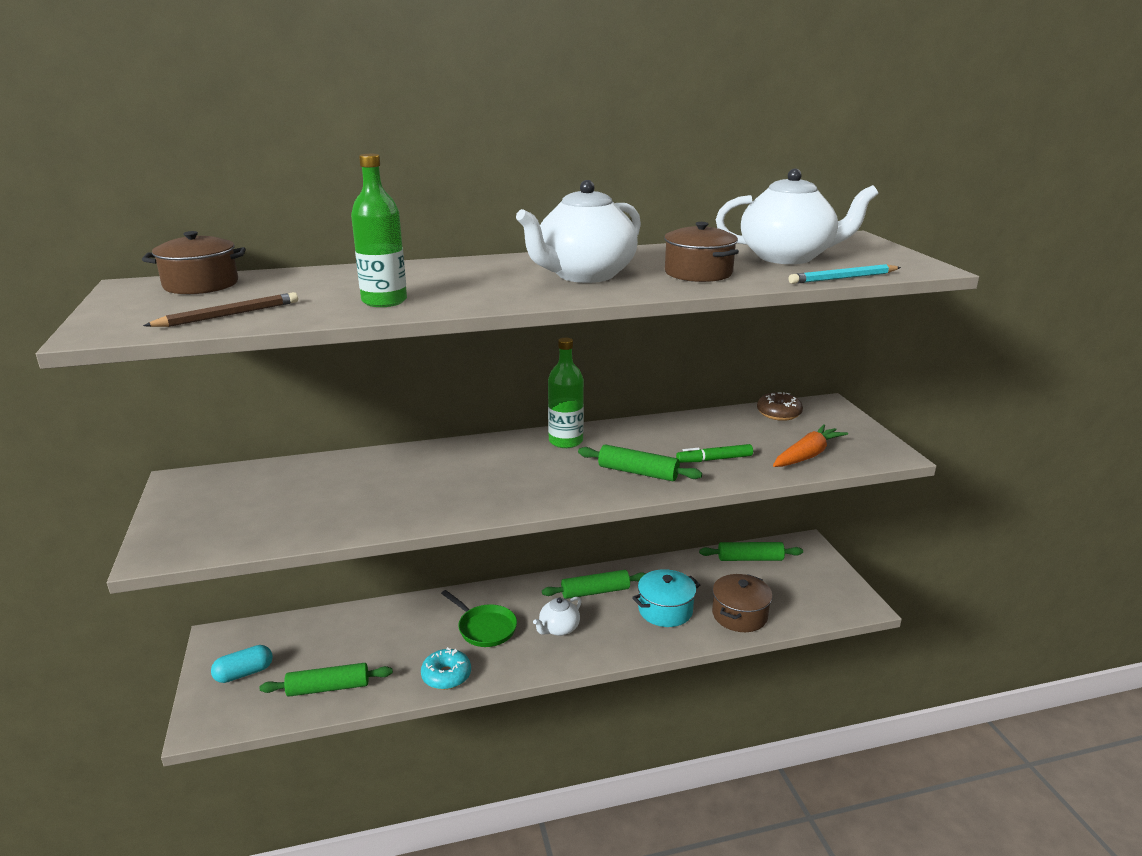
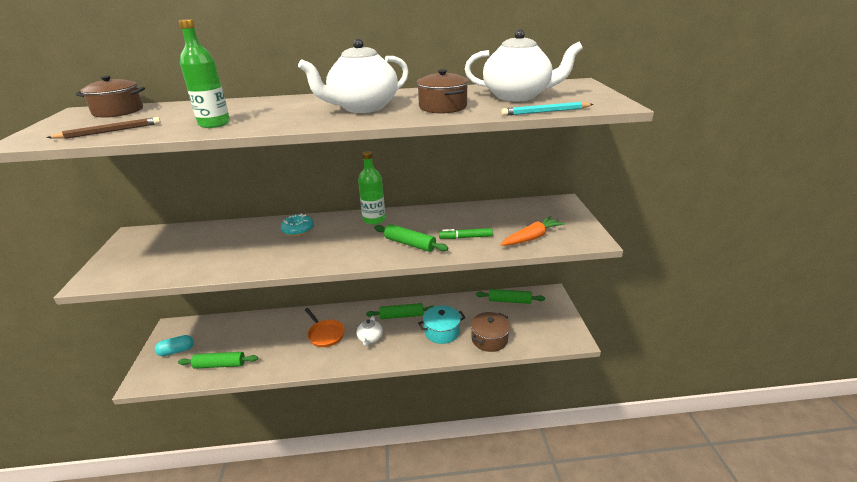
camera: 10 degrees right, 5 degrees up
turquoise donut [421,647,471,690] -> turquoise donut moved to [281,213,314,236]
green pan [441,590,517,647] -> orange pan [305,308,345,347]
white teapot [533,597,581,636] -> white teapot turned 45 degrees counterclockwise [356,315,383,346]
brown donut [757,392,803,421] -> none

